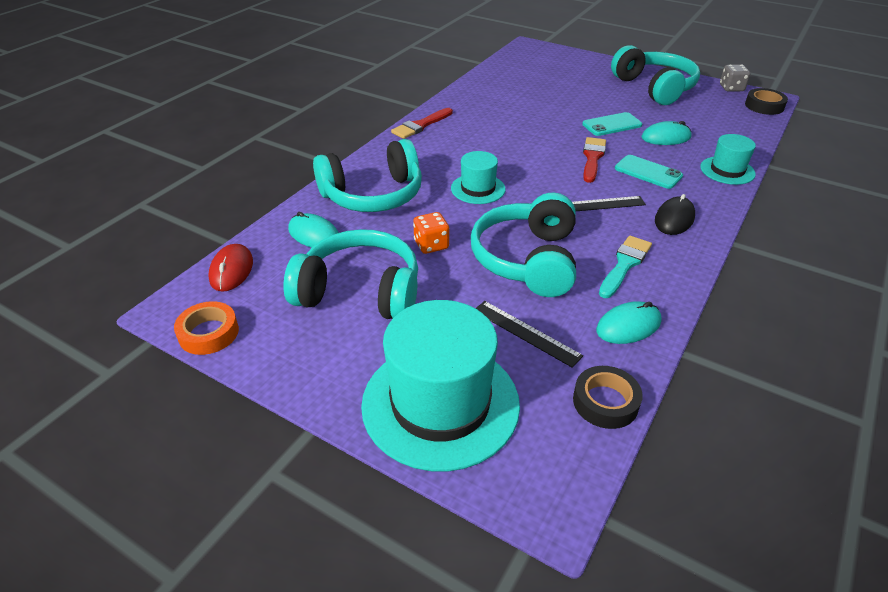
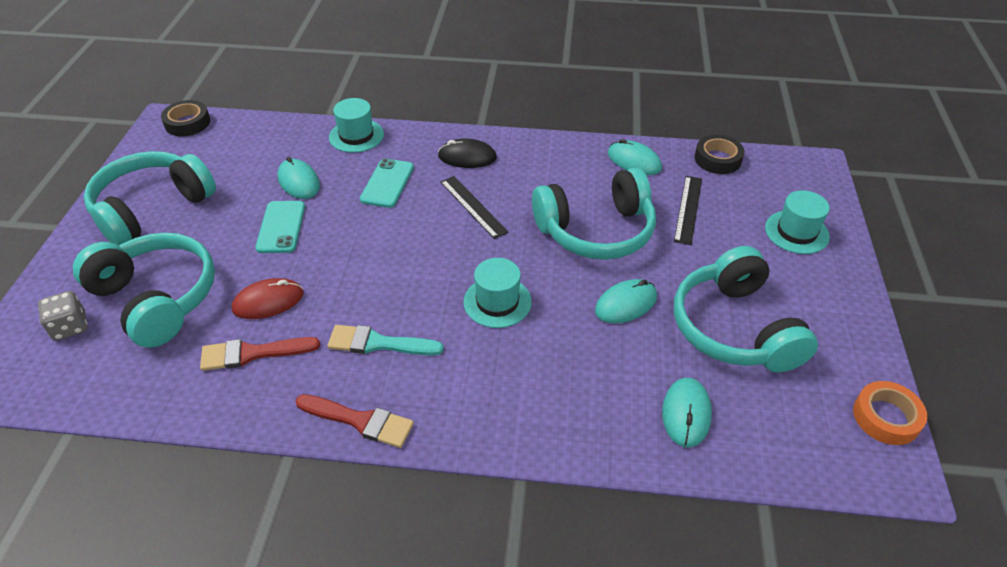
camera: 115 degrees left, 5 degrees up
red mouse [208,244,253,292] -> red mouse moved to [232,278,304,319]
turquoise headphones [313,139,422,212] -> turquoise headphones moved to [73,233,215,348]
turquoise hat [361,300,520,472] -> turquoise hat [765,190,830,254], size x0.50
orange dice [413,212,449,254] -> turquoise mouse [595,279,657,323]
turquoise phone [582,112,642,136] -> turquoise phone turned 45 degrees clockwise [255,201,305,253]
red brush [583,137,606,183] -> red brush moved to [200,337,320,371]
turquoise brush [599,235,652,298] -> turquoise brush moved to [327,325,444,355]
grey dice [720,65,750,91] -> grey dice moved to [38,291,87,341]

